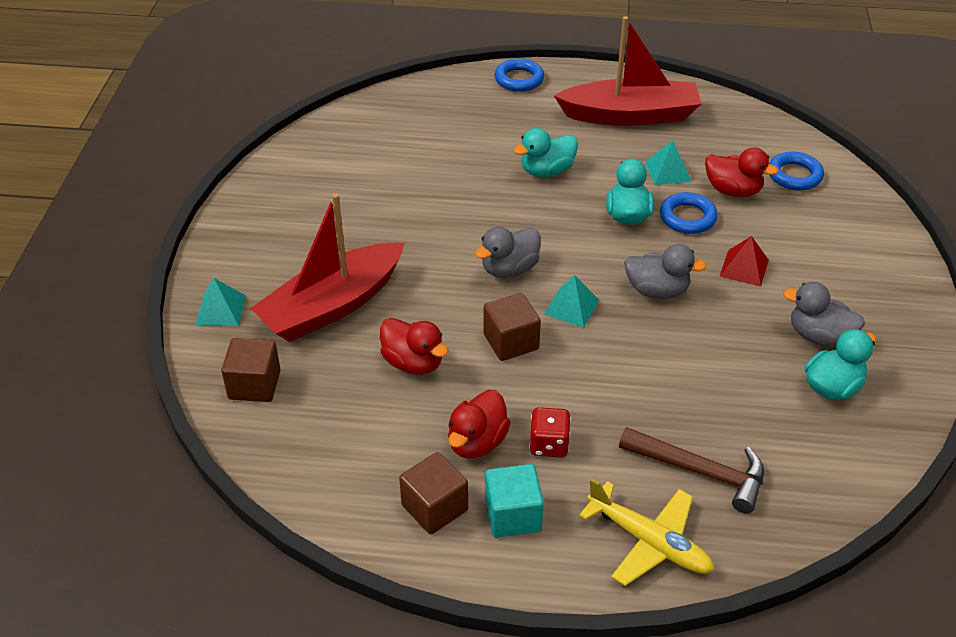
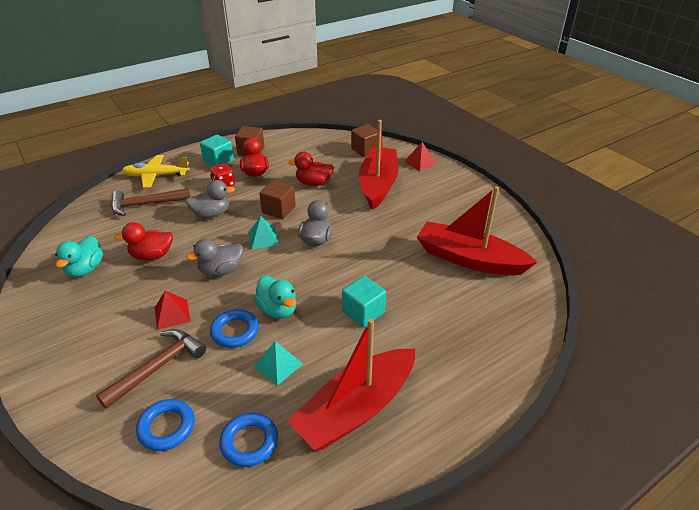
camera: 140 degrees right, 5 degrees down
turquoise pyramid [195,278,246,326] -> red pyramid [404,142,436,171]
blue ring [495,58,544,92] -> blue ring moved to [219,413,278,467]
turquoise duck [514,128,578,177] -> turquoise cube [342,276,386,328]
red duck [705,147,778,197] -> red duck moved to [114,222,173,260]
grey duck [783,282,865,346] -> grey duck moved to [185,180,235,218]
none -> brown hammer [96,329,206,409]
none -> red boat [416,186,537,276]

